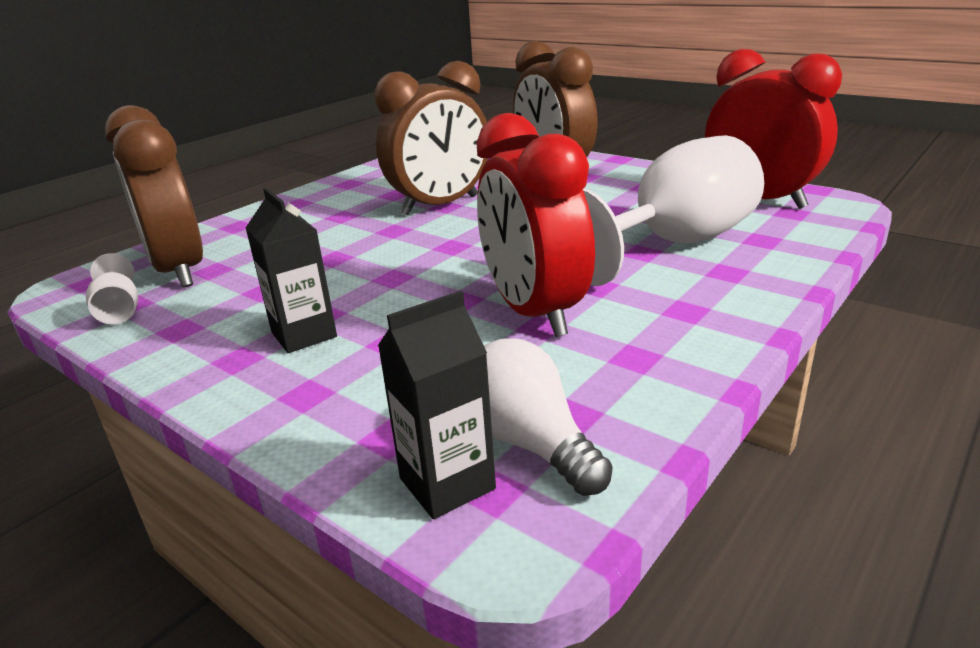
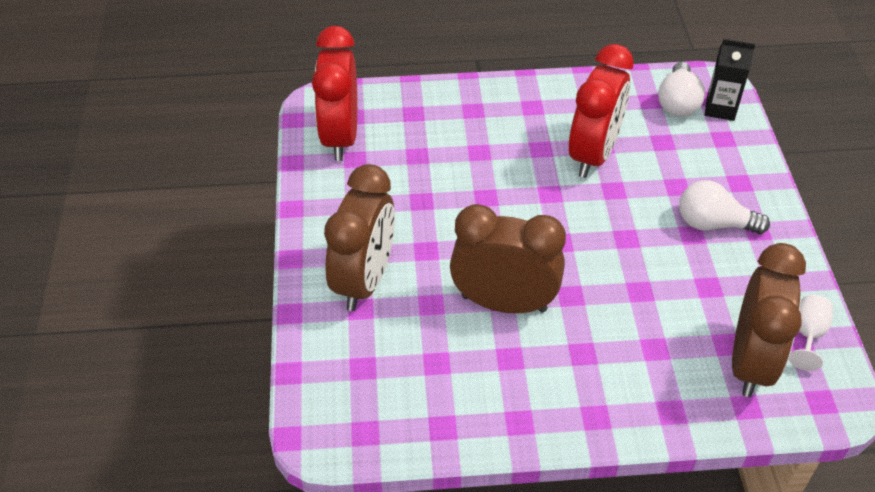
camera: 135 degrees left, 20 degrees up
black carton [246,187,337,353] -> white light bulb [679,180,770,234]
white goblet [583,135,764,286] -> none

